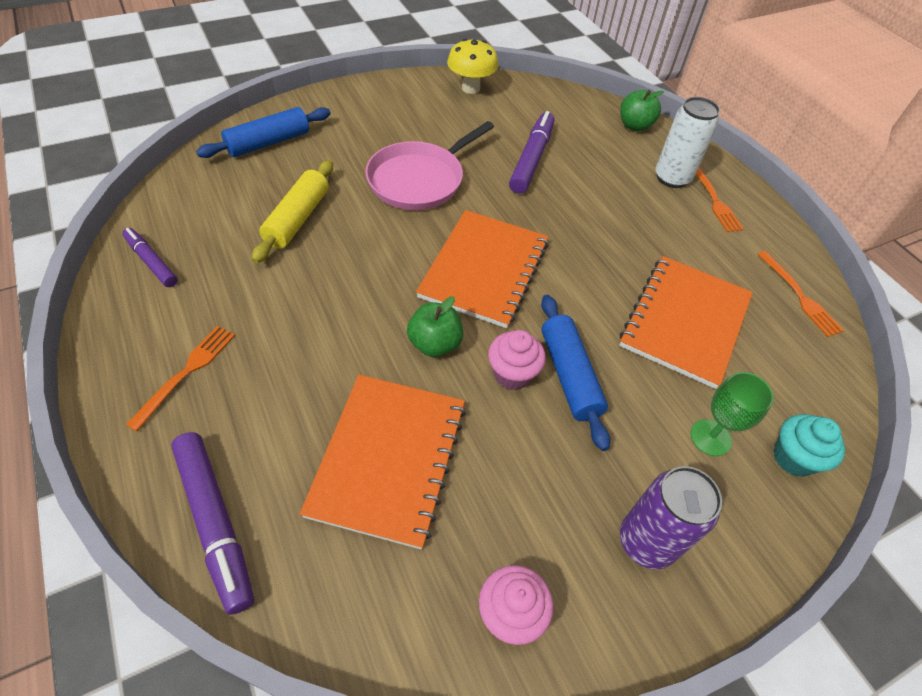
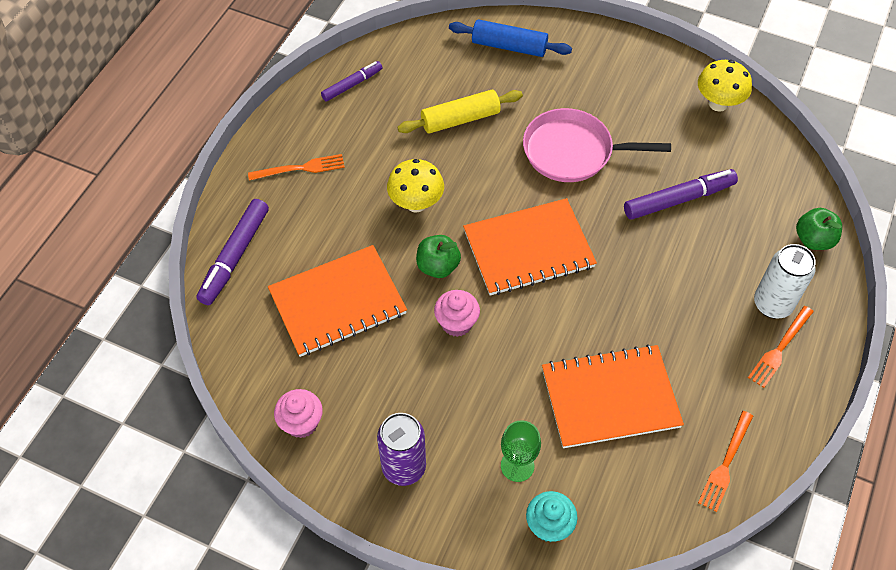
camera: 55 degrees right, 5 degrees up
purple marker [122,228,178,287] -> purple marker turned 45 degrees clockwise [321,61,383,102]
blue rolling pin [541,295,610,451] -> none
none -> yellow mushroom [387,159,444,213]

